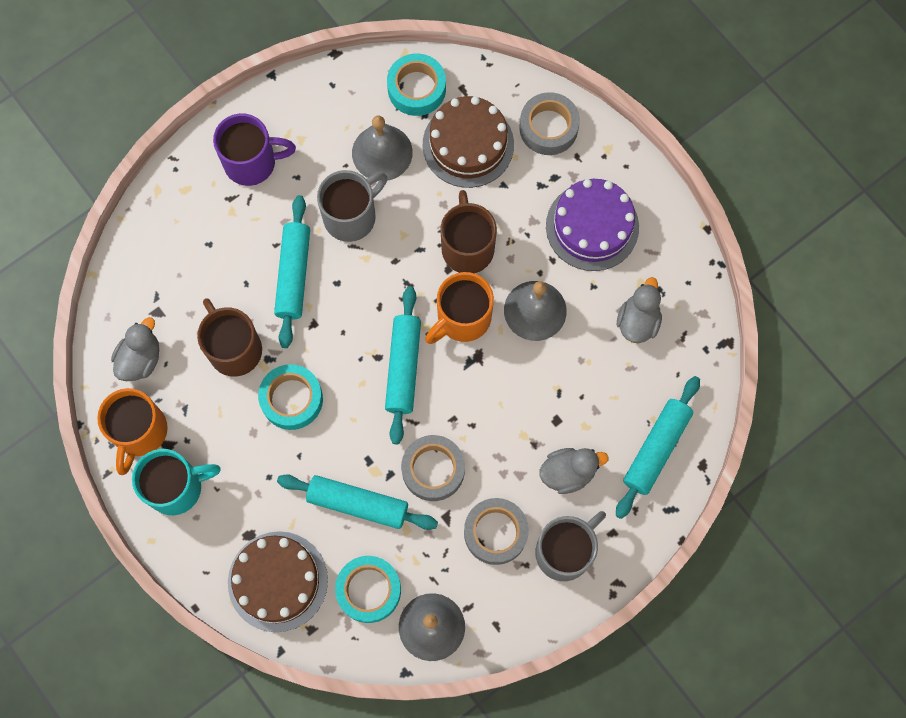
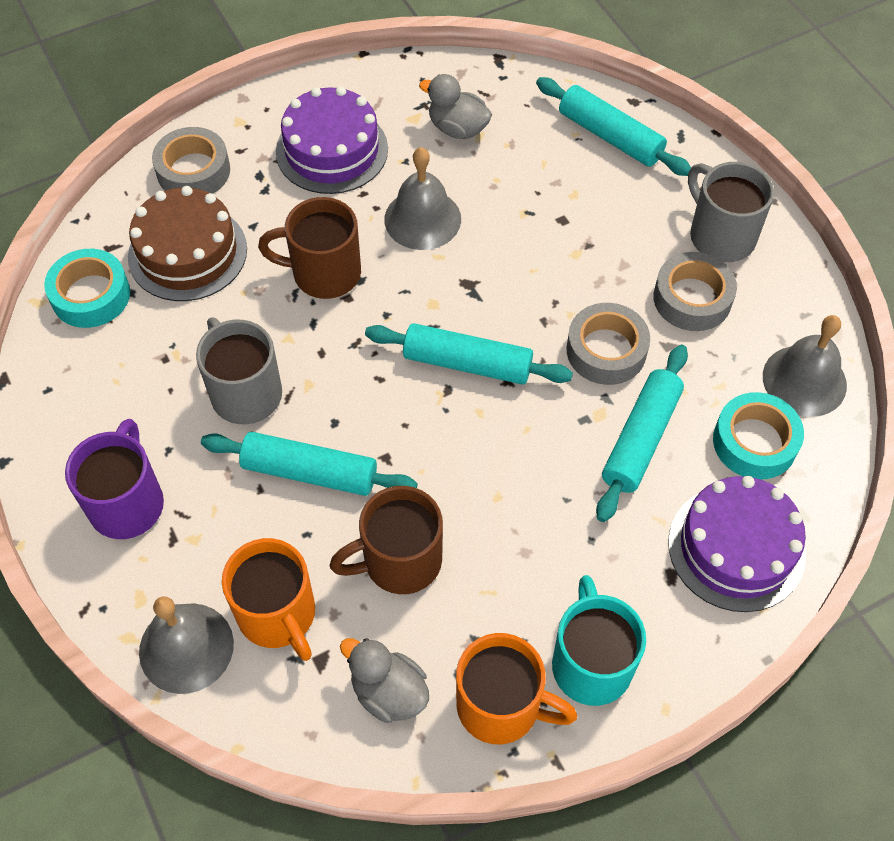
camera: 80 degrees left, 15 degrees down
brown cake [228,531,328,632] -> purple cake [668,476,806,612]
turquoise tape [258,364,323,430] -> none
grey bell [352,116,413,181] -> grey bell moved to [139,596,234,694]
orange mug [425,272,494,344] -> orange mug moved to [222,538,315,661]
grey duck [539,448,609,494] -> none

